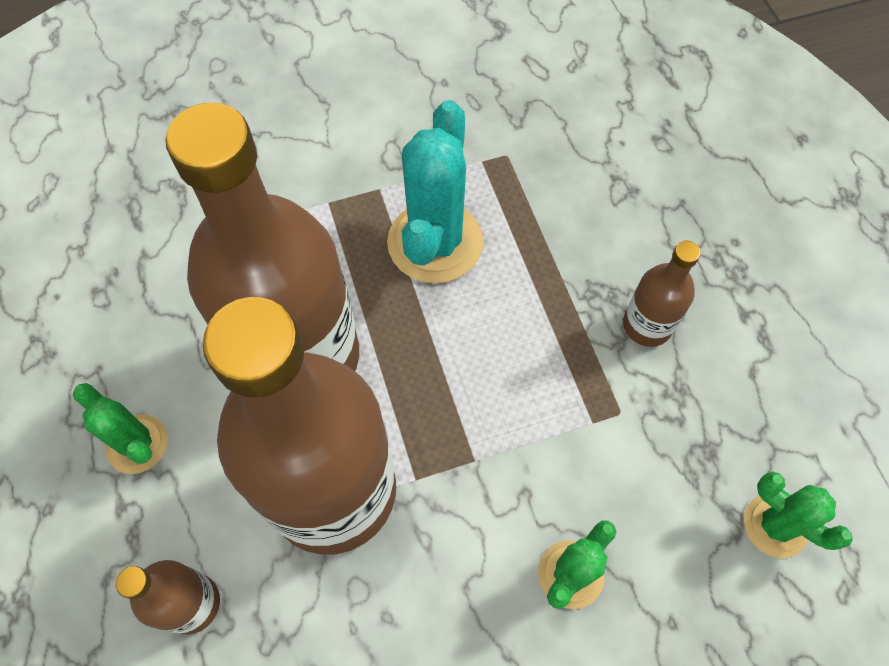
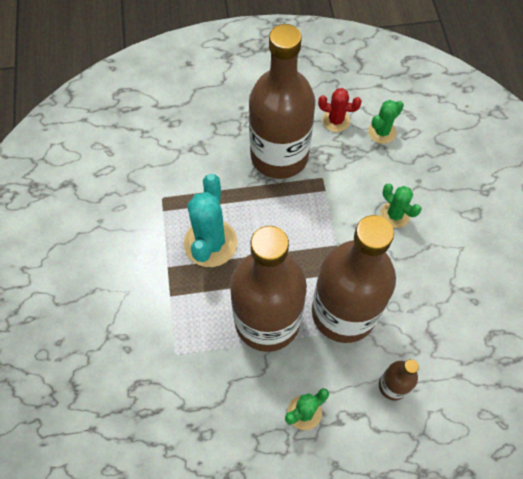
camera: 80 degrees left, 0 degrees up
turquoise cactus [387,100,483,283] -> turquoise cactus turned 75 degrees clockwise [184,174,237,267]
brown bottle [623,241,701,347] -> brown bottle [249,24,315,179], size x2.33
none -> red cactus [318,88,362,132]

